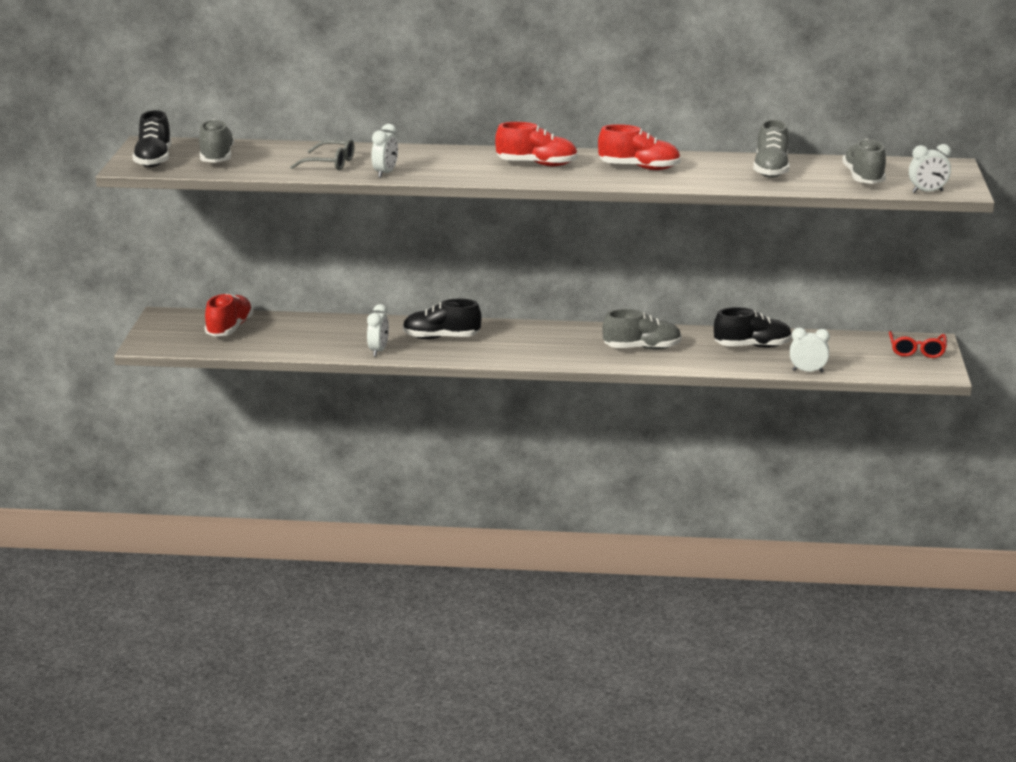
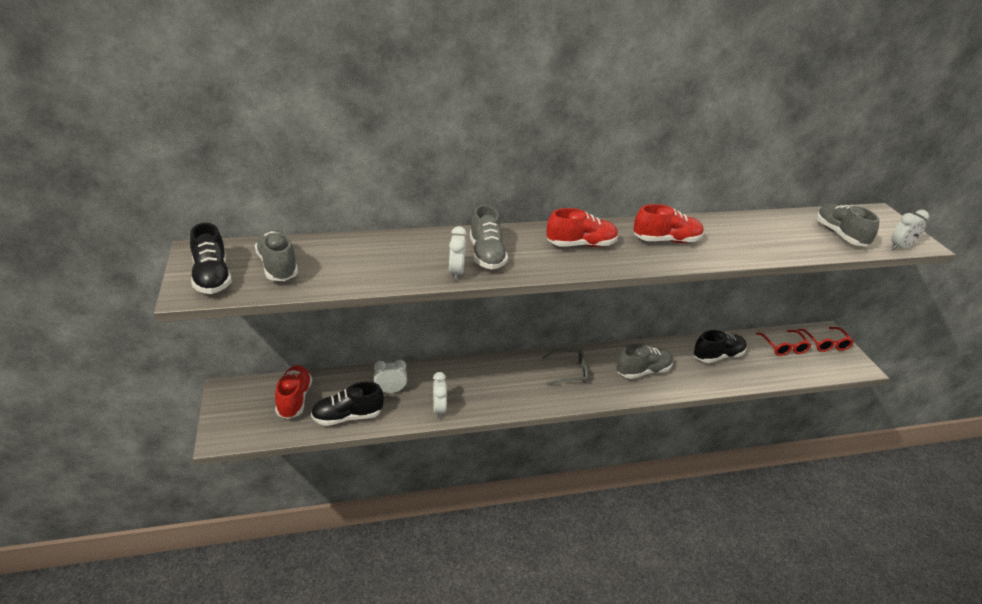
camera: 20 degrees left, 10 degrees up
grey glasses [290,139,354,170] -> grey glasses moved to [542,349,588,385]
black shoe [403,299,482,339] -> black shoe moved to [311,382,384,426]
grey shoe [753,120,790,178] -> grey shoe moved to [470,205,508,269]
white clock [790,328,830,373] -> white clock moved to [374,360,407,393]
none -> red glasses [756,330,811,356]

